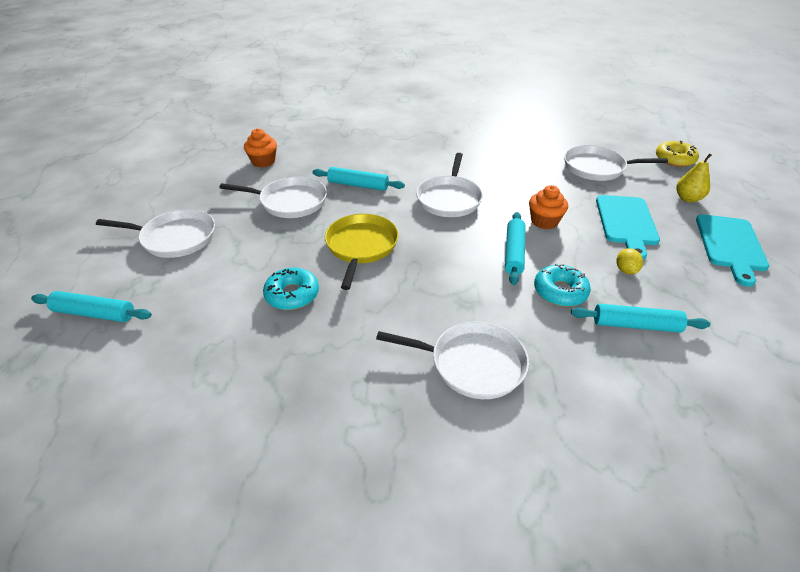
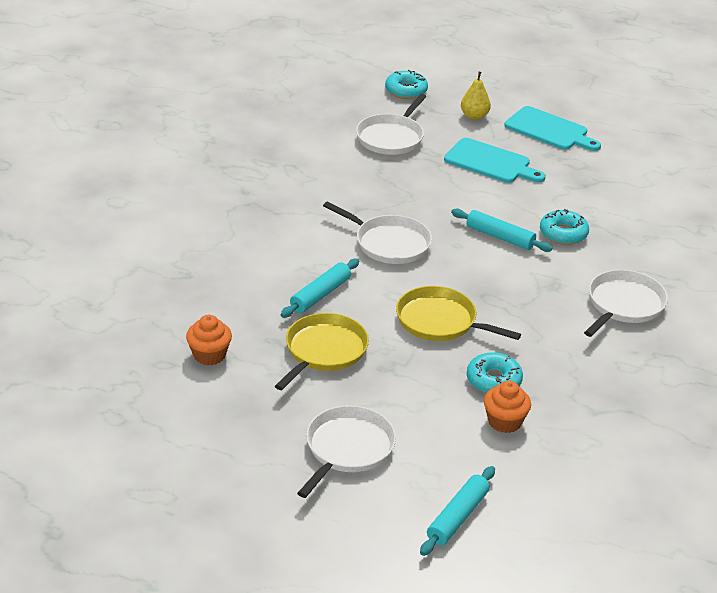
camera: 70 degrees left, 5 degrees down
white pan [219,177,327,218] -> yellow pan [275,313,369,390]
orange cupcake [529,185,568,229] -> orange cupcake moved to [484,381,531,433]
turquoise rolling pin [571,304,710,333] -> none
yellow lemon [616,248,643,275] -> none
yellow donut [656,141,699,167] -> turquoise donut [385,70,428,99]

